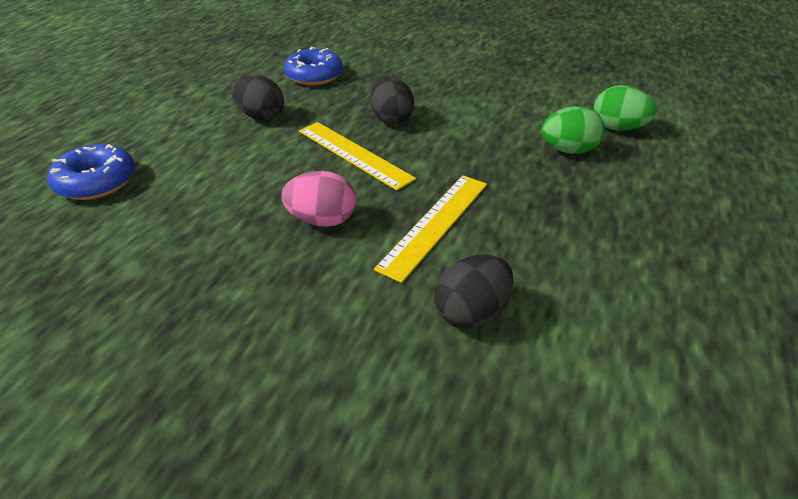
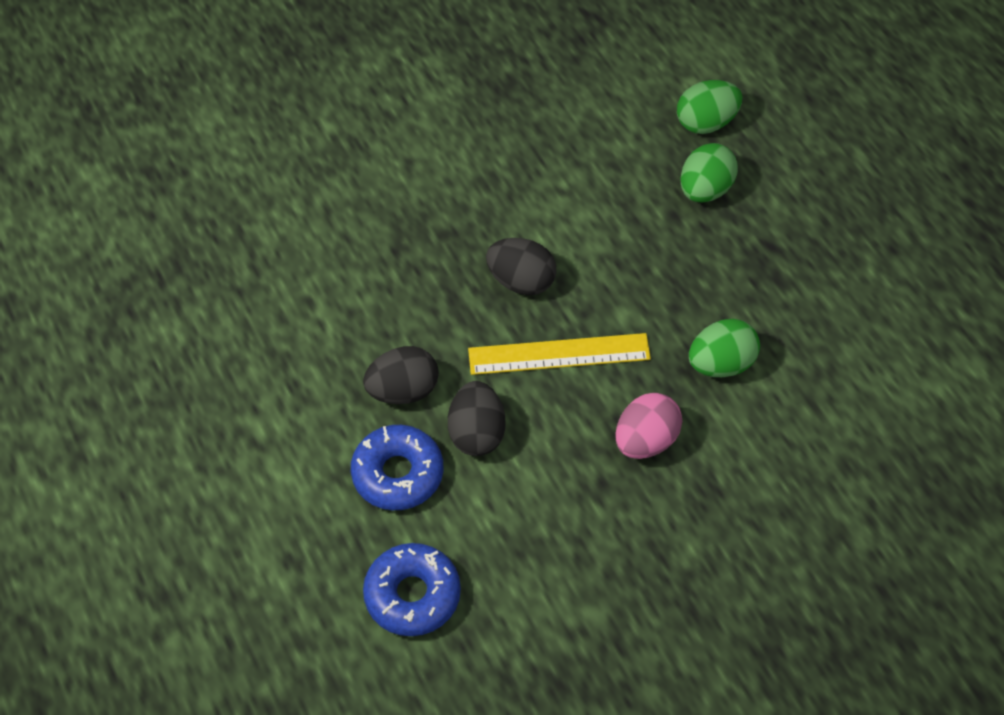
camera: 50 degrees left, 15 degrees up
blue donut [284,47,343,85] -> blue donut moved to [351,425,443,510]
yellow ruler [374,175,487,283] -> green egg [689,319,760,377]
black egg [434,254,513,329] -> black egg moved to [448,381,505,456]

